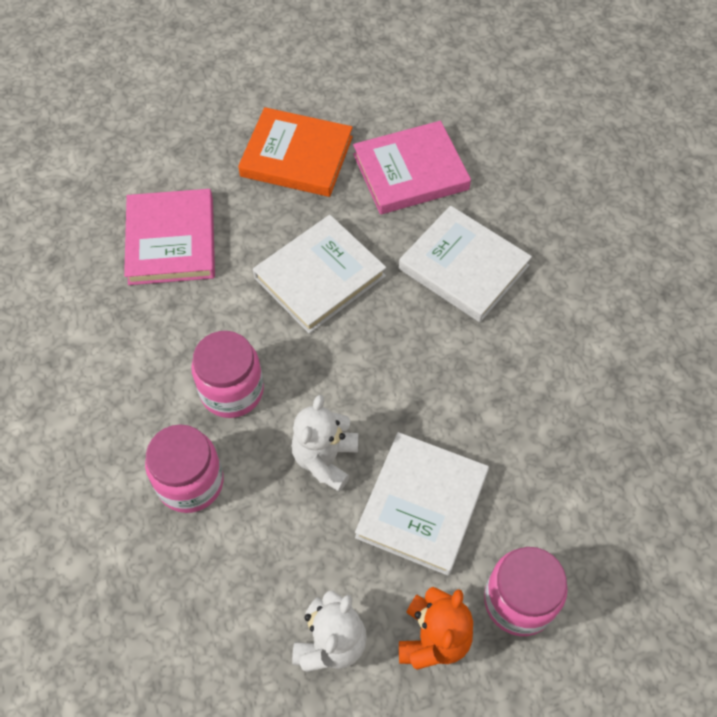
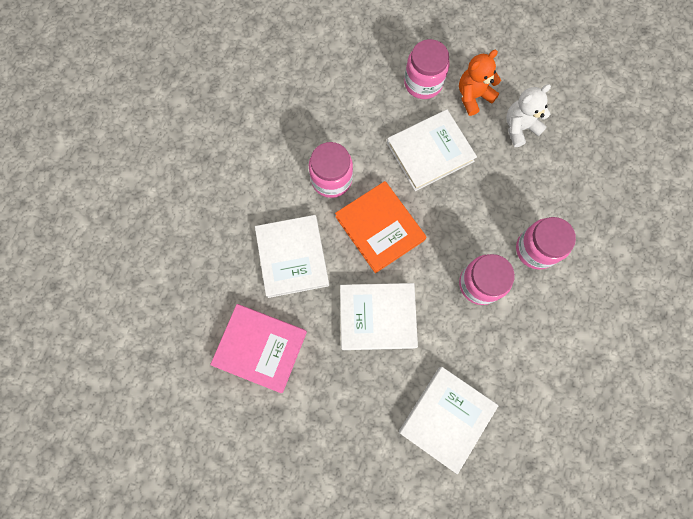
camera: 140 degrees left, 15 degrees up
pink book [124,189,215,285] -> white book [399,367,499,474]
orange book [238,107,353,197] -> orange book moved to [335,181,427,273]
white teddy bear [291,395,358,492] -> none
none -> pink jar [309,142,353,198]

